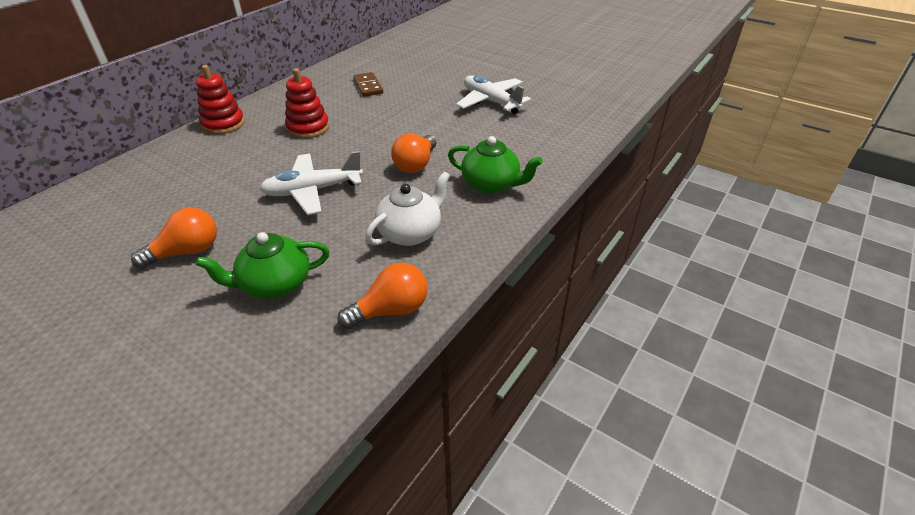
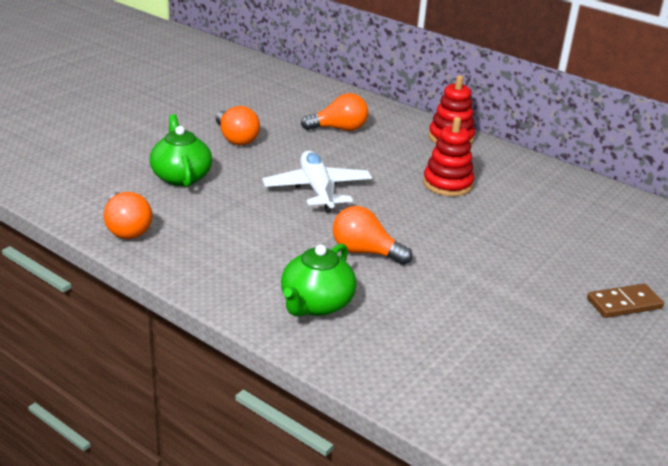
camera: 90 degrees right, 10 degrees down
brown domino [353,72,383,97] -> brown domino moved to [587,284,664,318]
white teapot [365,171,450,246] -> none
white plane [456,75,531,114] -> none
none -> orange light bulb [301,93,368,131]

